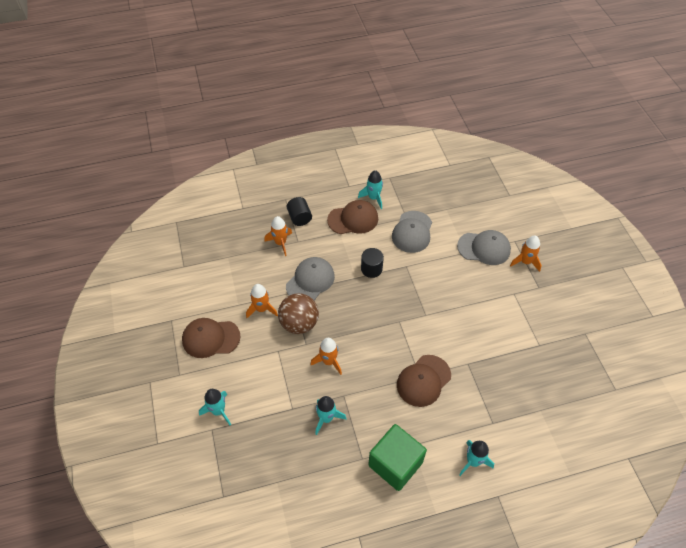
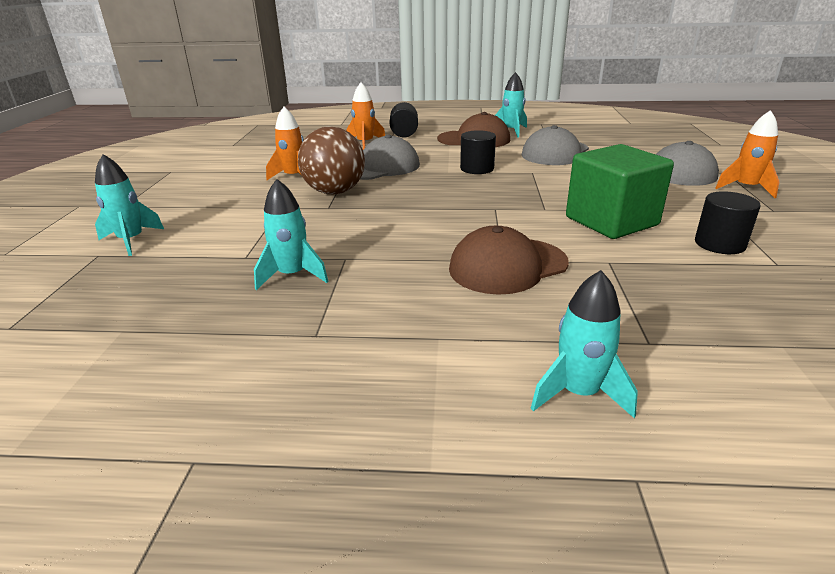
camera: 20 degrees right, 25 degrees down
brown cap [182,318,240,358] -> none
orange rocket [310,338,342,375] -> none
green cube [368,424,427,491] -> green cube moved to [566,144,674,239]
none -> black cylinder [695,191,761,254]

